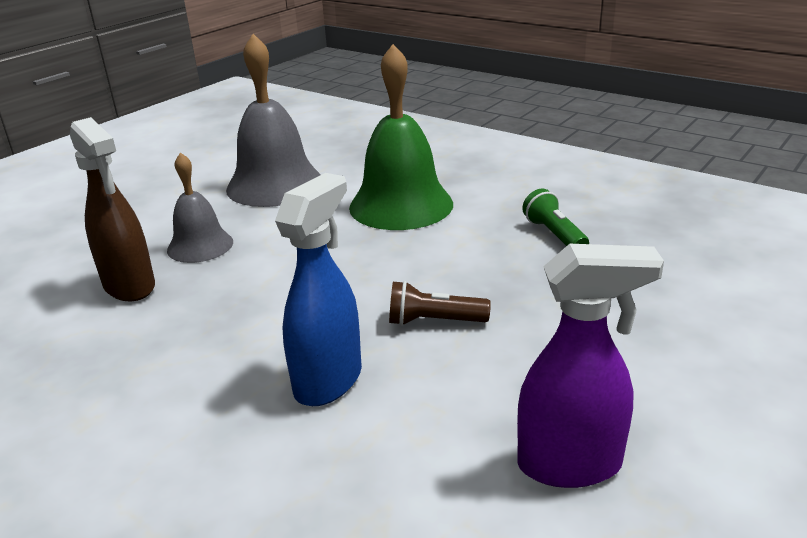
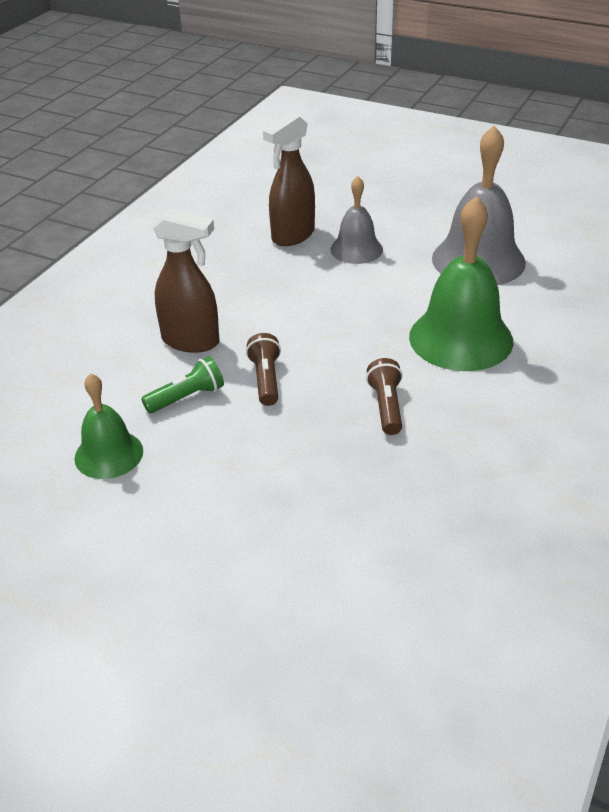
camera: 80 degrees right, 10 degrees up
blue spray bottle [275,173,362,406] -> brown spray bottle [153,208,220,353]
purple spray bottle [517,244,664,488] -> green bell [74,373,143,479]
green flashlight [522,188,589,246] -> green flashlight moved to [141,356,224,413]
none -> brown flashlight [366,358,403,435]

